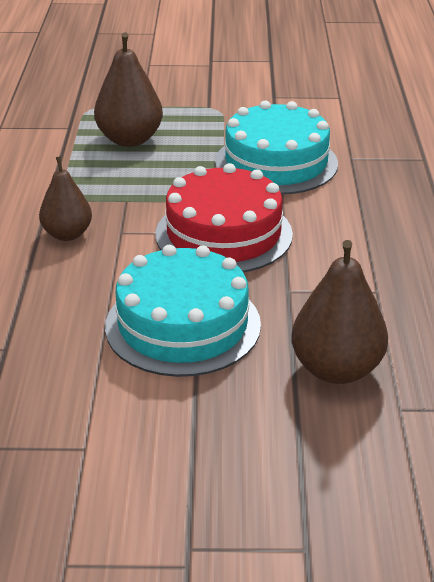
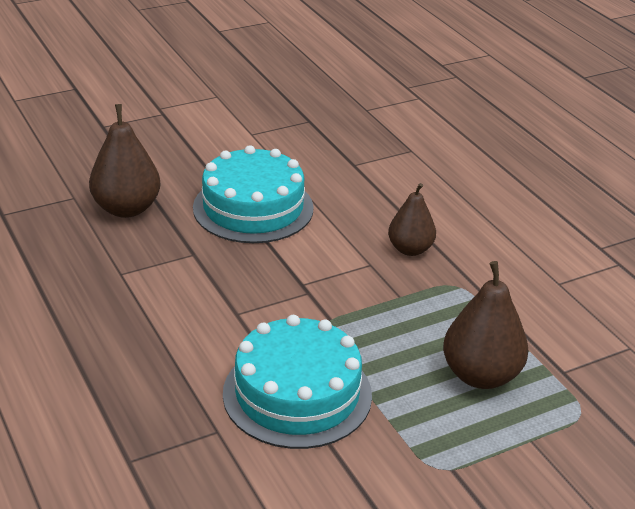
camera: 150 degrees right, 0 degrees up
red cake [155,163,293,272] -> none

